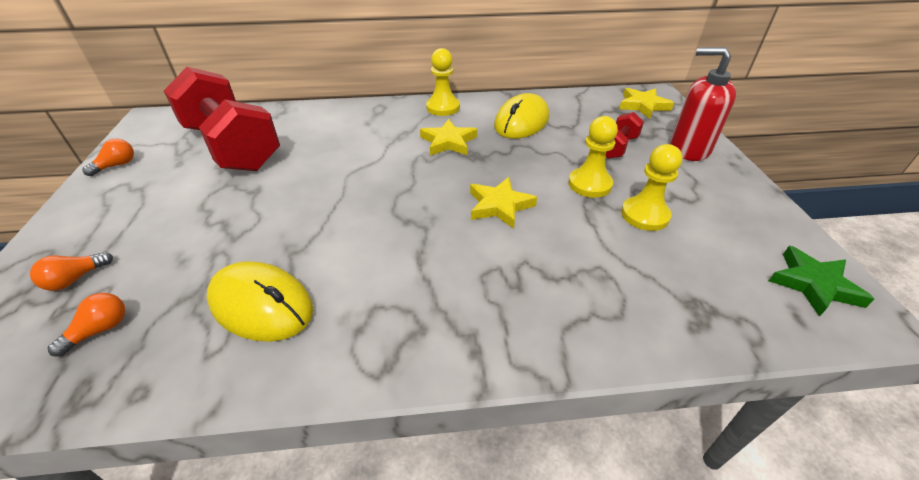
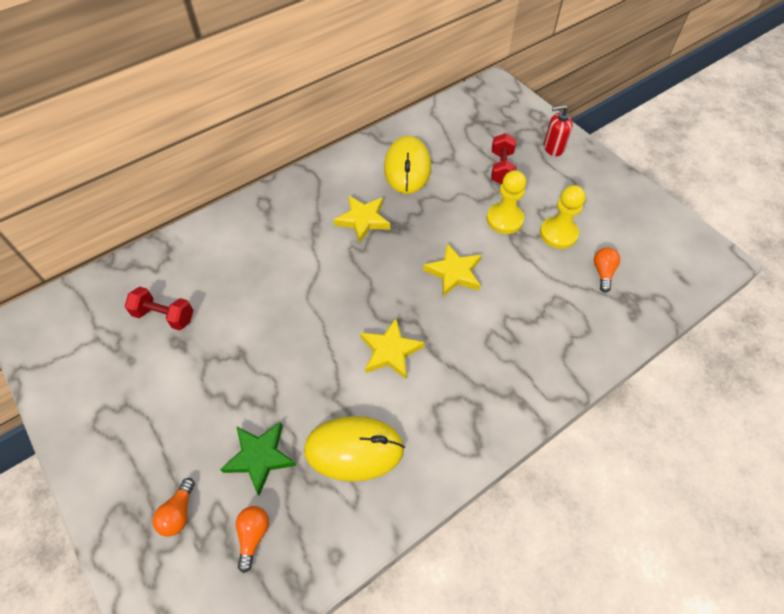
camera: 30 degrees left, 15 degrees up
orange light bulb [82,139,134,176] -> orange light bulb moved to [594,247,620,293]
red dumbbell [164,67,280,171] -> red dumbbell [125,287,194,331], size x0.44
yellow pawn [426,48,460,116] -> none
yellow star [619,88,674,119] -> yellow star moved to [360,318,425,379]
red soap dispenser [670,47,736,161] -> red soap dispenser [544,105,573,156], size x0.60
green star [769,246,874,317] -> green star moved to [220,422,297,496]

